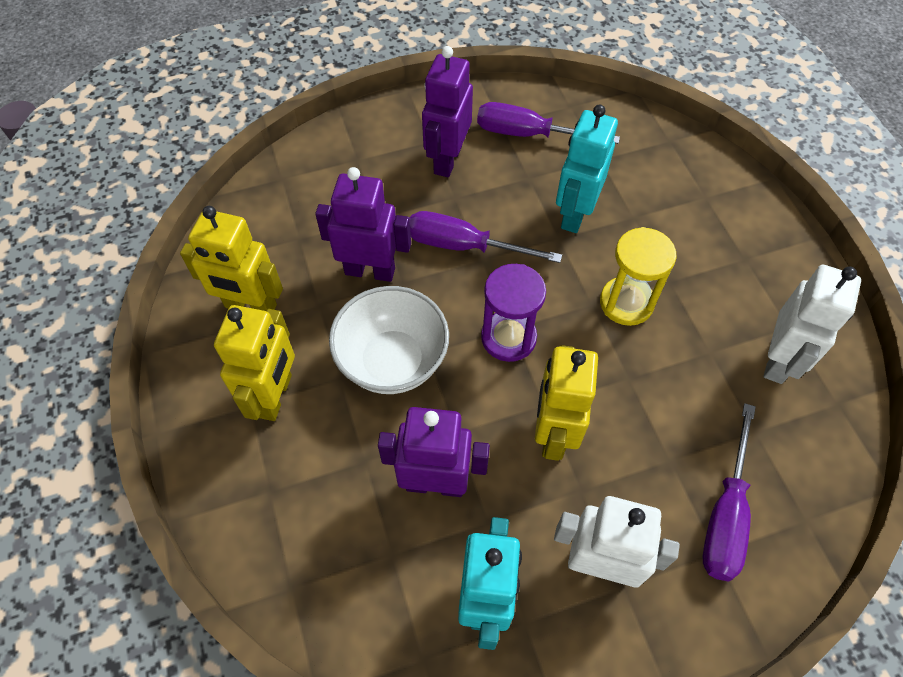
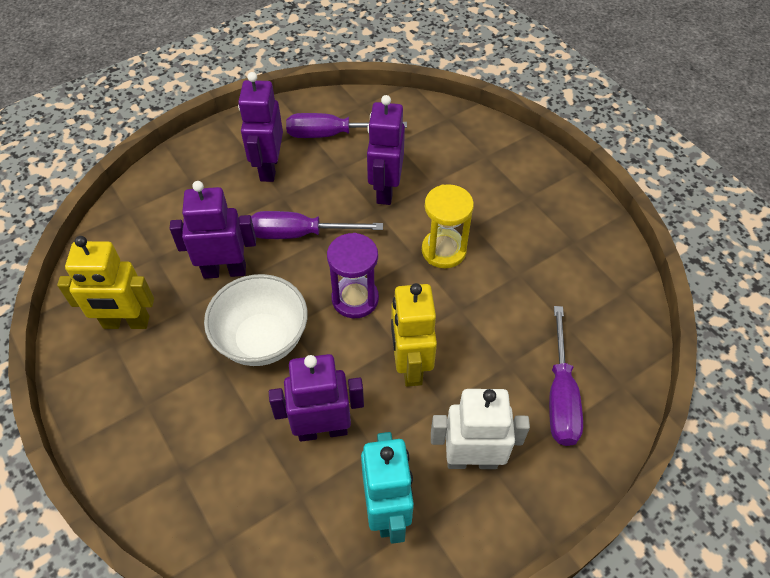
camera: 15 degrees left, 5 degrees down
yellow robot [214,305,295,421] -> none
turquoise robot [556,105,618,233] -> purple robot [367,95,405,205]
white robot [764,265,861,384] -> none

